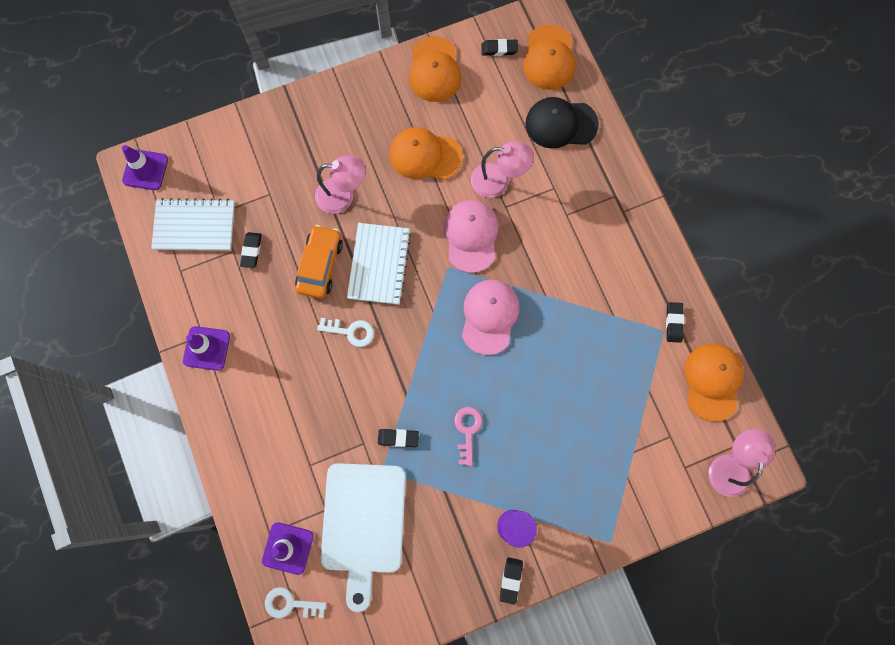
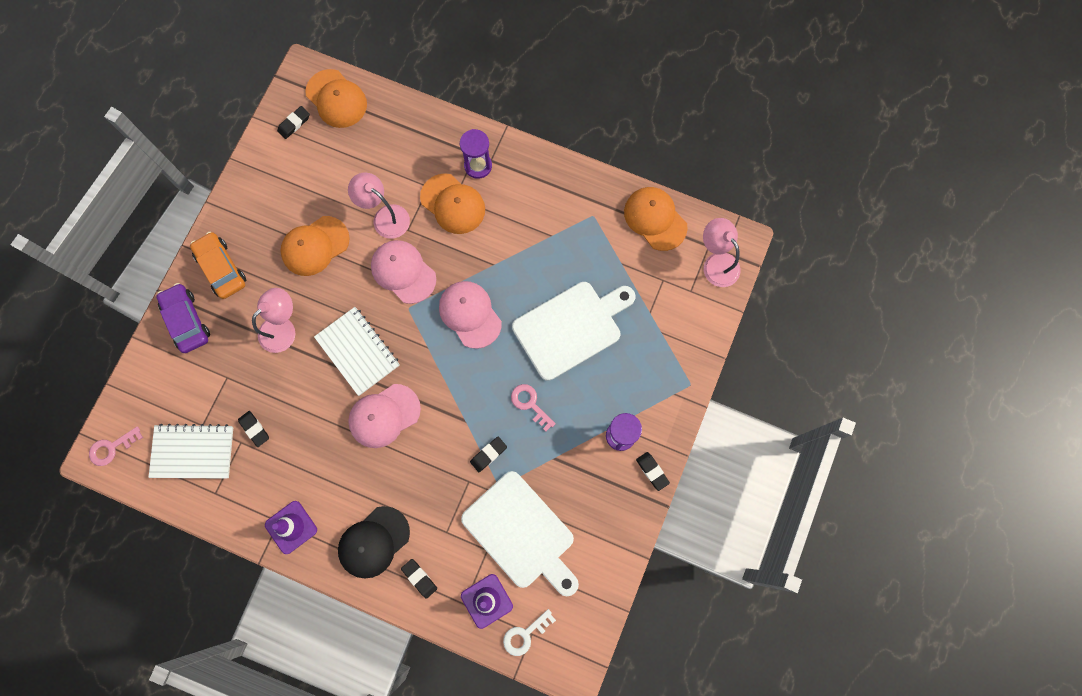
camera: 45 degrees left, 0 degrees up
purple traffic cone [122,145,168,190] -> pink key [89,426,143,466]
white notebook [151,198,235,251] -> white notebook turned 45 degrees clockwise [148,424,233,479]
orange car [295,225,343,298] -> orange car moved to [190,232,246,299]
white key [317,318,374,347] -> pink cap [348,384,421,448]
orange cap [409,36,461,102] -> orange cap moved to [420,173,485,234]
pink lamp [471,141,534,198] -> pink lamp turned 105 degrees counterclockwise [348,172,410,239]
black cap [525,97,599,149] -> black cap moved to [338,506,410,578]
black eraser [666,302,684,343] -> black eraser moved to [401,559,437,599]
none -> purple car [156,283,210,353]
none -> purple hourglass [460,129,492,179]
none -> white cutting board [512,282,636,381]

